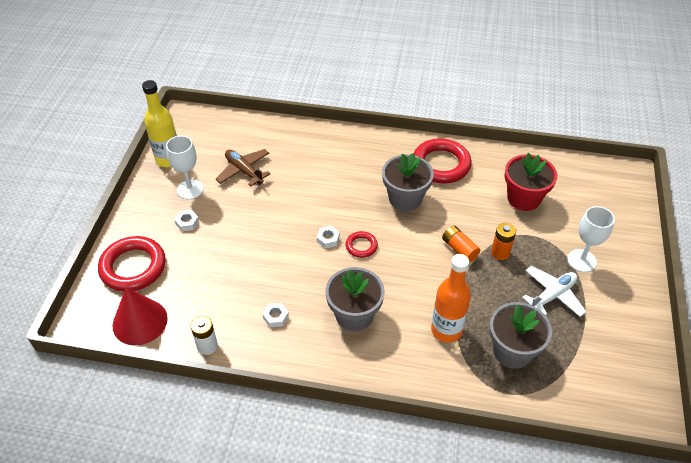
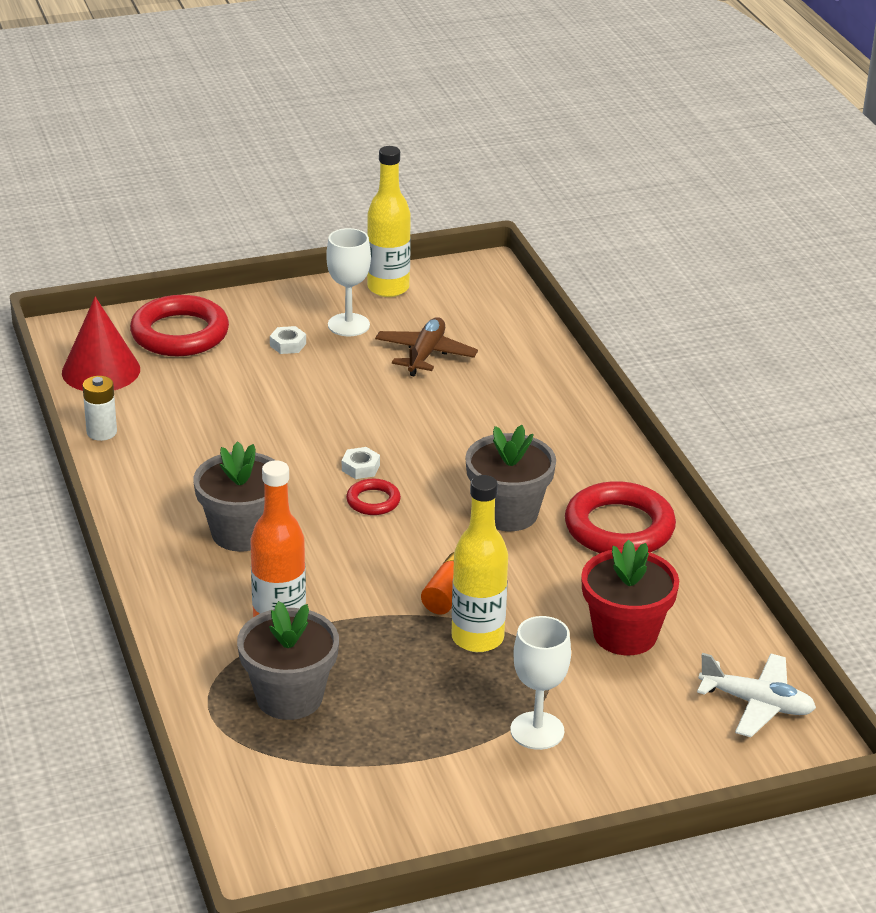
camera: 60 degrees right, 15 degrees down
white nut [262,303,289,327] -> none
orange battery [491,223,516,260] -> yellow bottle [451,475,508,652]
white plane [522,266,586,317] -> white plane moved to [697,653,816,737]

